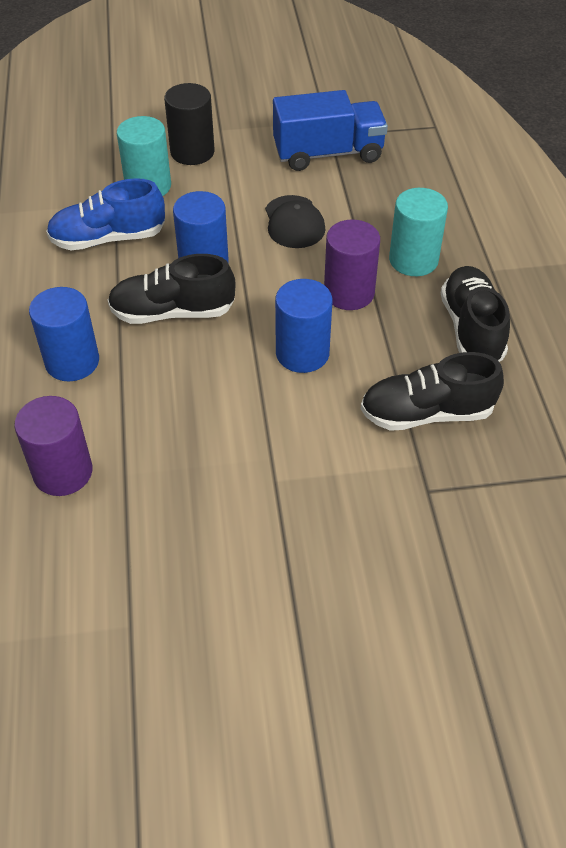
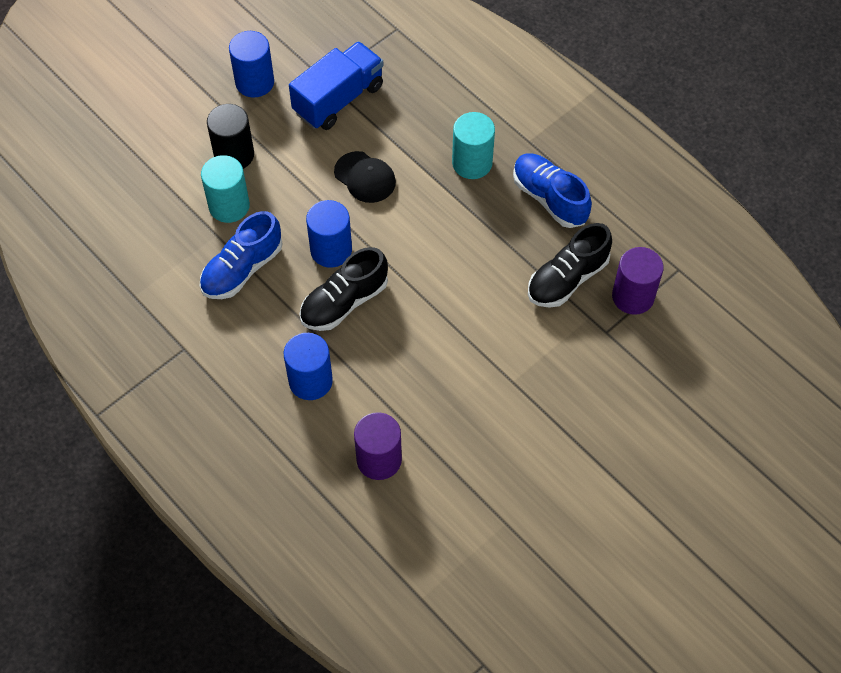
camera: 35 degrees left, 10 degrees up
blue cylinder [275,279,333,373] -> blue cylinder moved to [229,31,274,98]
purple cylinder [324,220,380,310] -> purple cylinder moved to [612,247,664,315]
black shoe [441,266,510,362] -> blue shoe [513,153,592,228]

